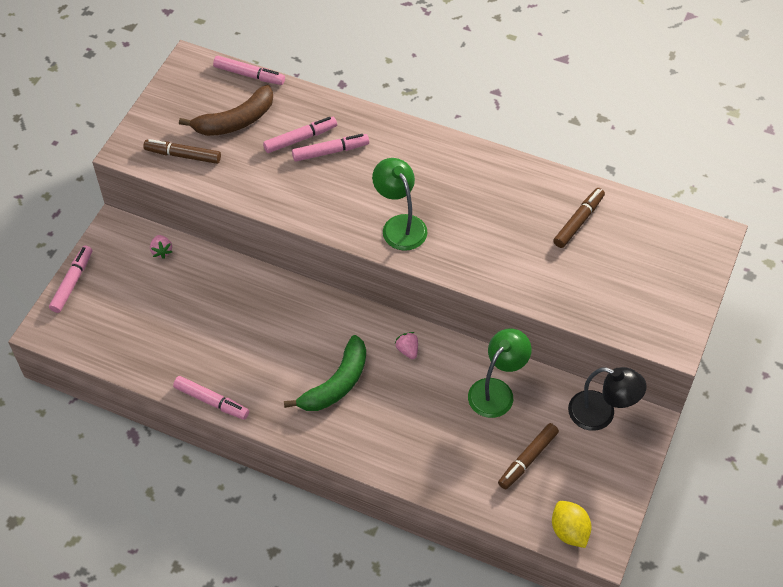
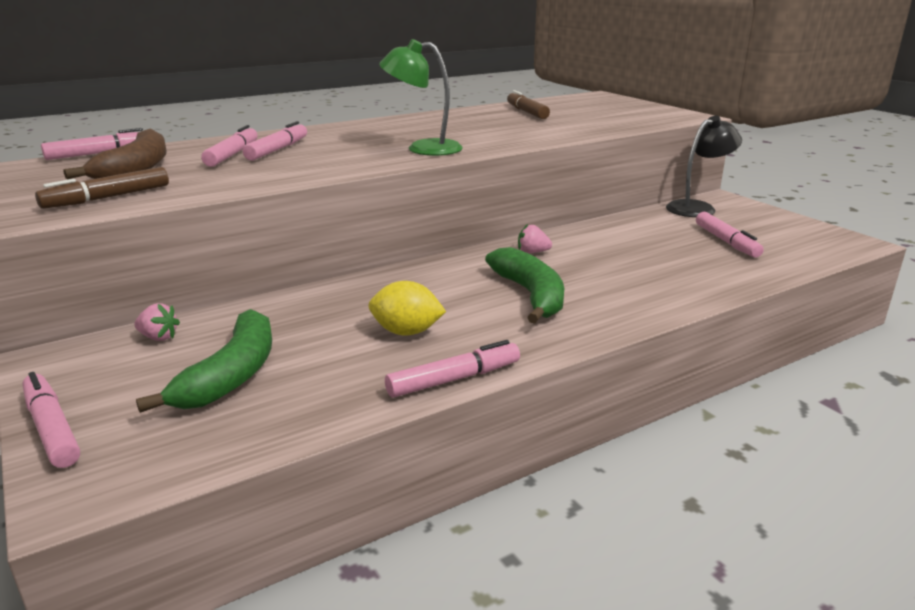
camera: 55 degrees left, 30 degrees down
green lamp [468,329,532,418] -> none
brown marker [498,423,559,489] -> pink marker [696,212,764,258]
yellow lemon [552,501,592,548] -> yellow lemon moved to [369,281,446,336]
none -> green banana [136,309,272,413]

